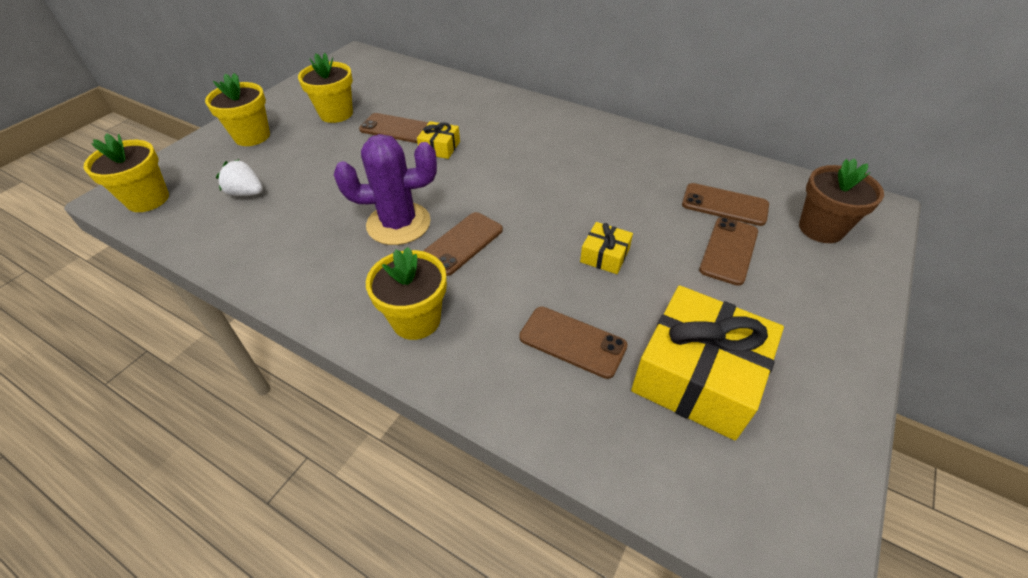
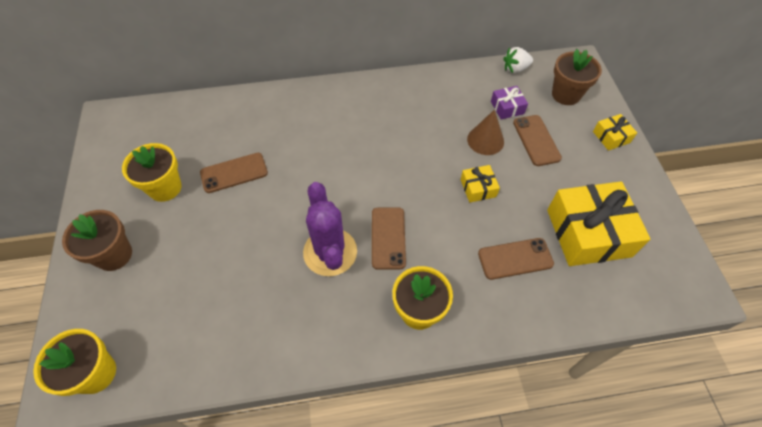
camera: 40 degrees left, 10 degrees up
yellow flower pot [205,73,270,146] -> brown flower pot [62,210,132,271]
white strawberry [216,159,263,196] -> white strawberry moved to [503,47,533,74]
purple cactus [334,134,437,245] -> purple cactus turned 60 degrees counterclockwise [303,182,357,276]
yellow gift [417,121,460,159] -> yellow gift moved to [593,114,637,151]
brown phone [682,183,769,226] -> purple gift [491,86,528,119]
none -> brown cone [467,110,504,155]

